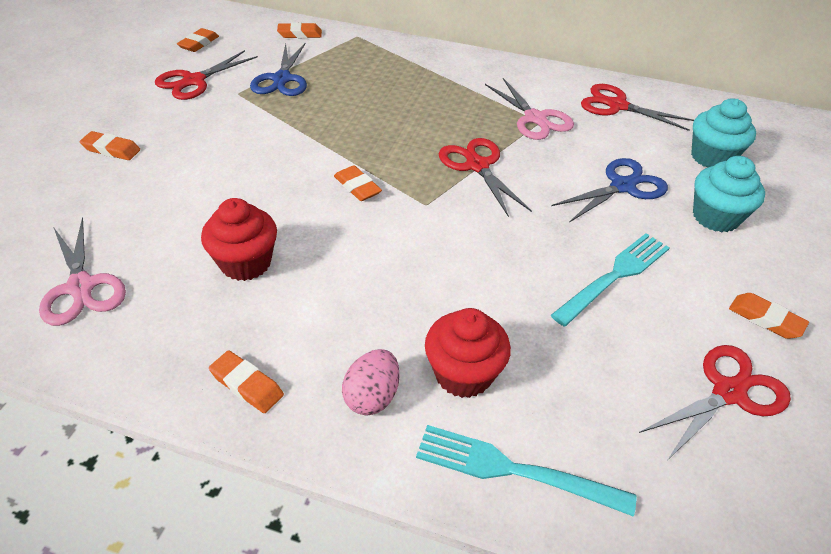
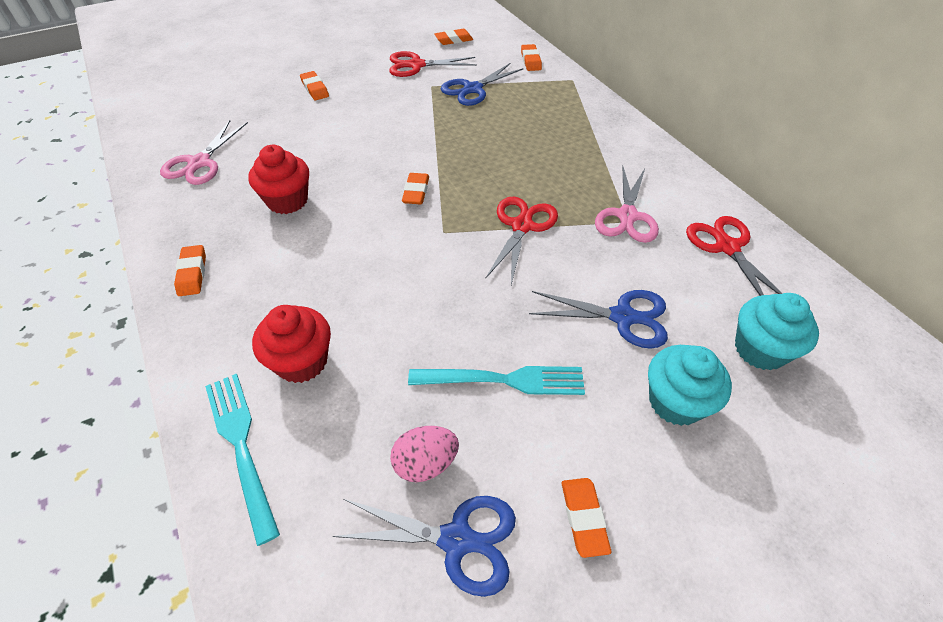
camera: 45 degrees right, 5 degrees up
orange eraser [277,22,322,38] -> orange eraser turned 45 degrees clockwise [521,44,542,71]
pink egg [342,349,400,415] -> pink egg moved to [390,426,459,482]
red scissors [639,345,791,462] -> blue scissors [332,496,516,597]

